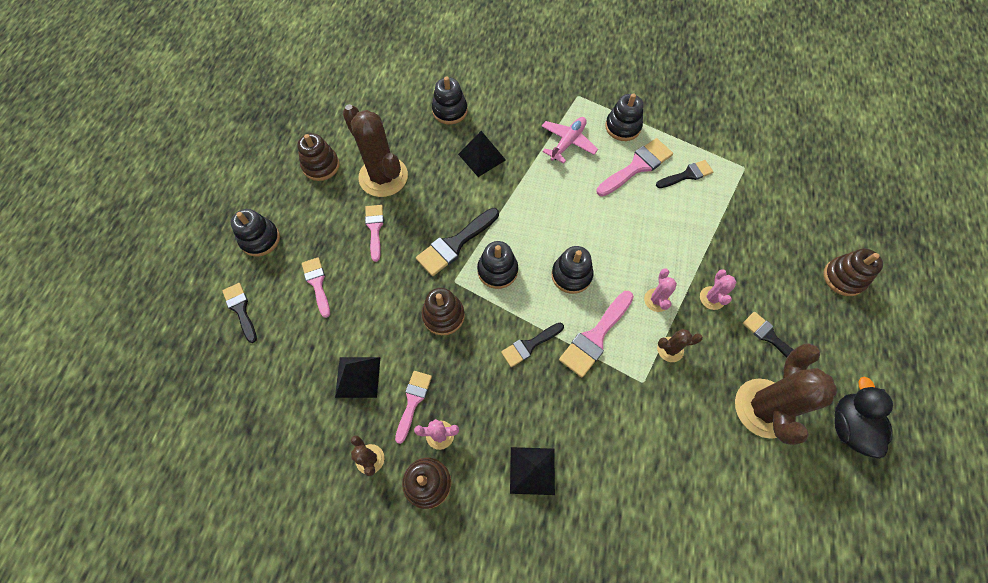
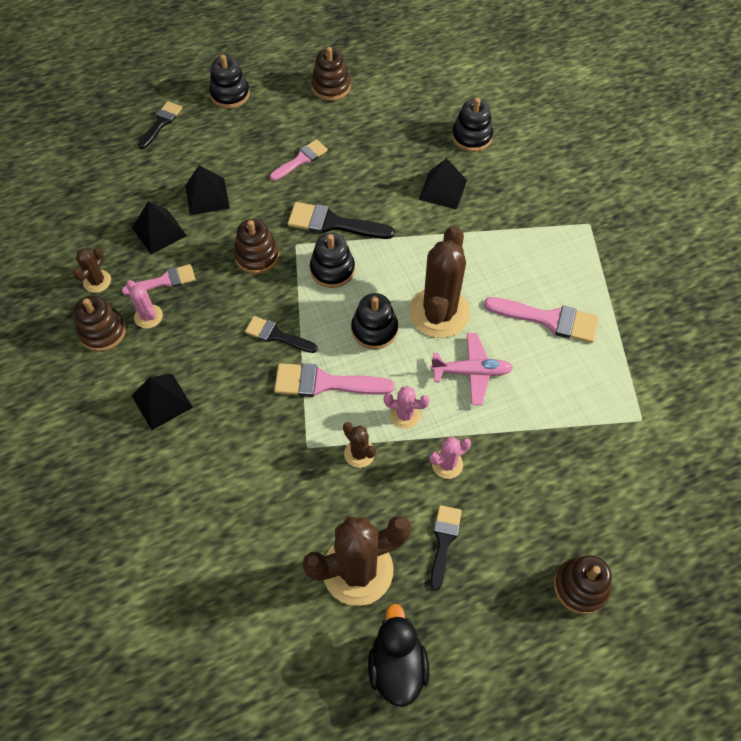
camera: 55 degrees right, 5 degrees down
pink brush [302,257,330,318] -> none
brown cactus [343,104,408,197] -> brown cactus moved to [409,225,470,338]
pink plane [541,117,598,164] -> pink plane moved to [430,333,513,405]
black stacking toy [605,93,643,141] -> none
pink cactus [644,268,677,312] -> pink cactus turned 45 degrees clockwise [384,386,430,429]
black brush [656,160,713,188] -> none
black duck [834,377,893,459] -> black duck turned 60 degrees counterclockwise [368,603,429,707]
none -> black pyramid [185,165,230,216]

